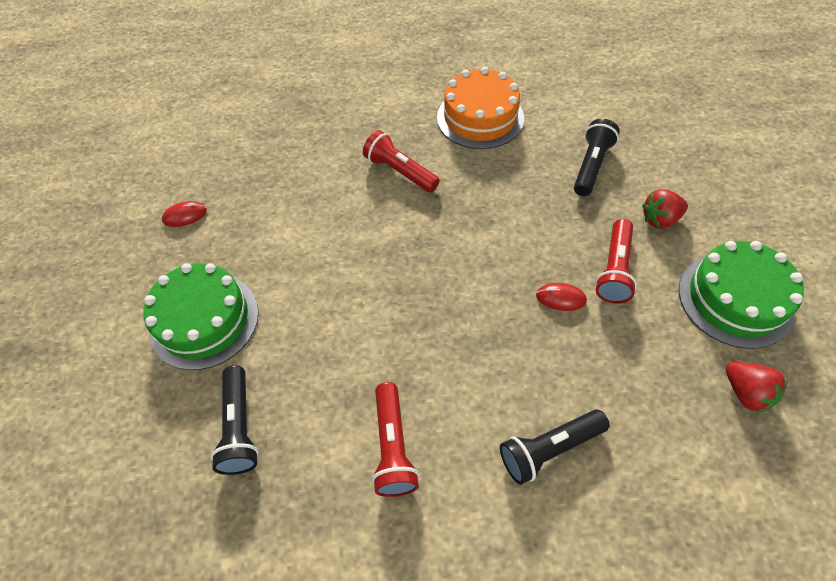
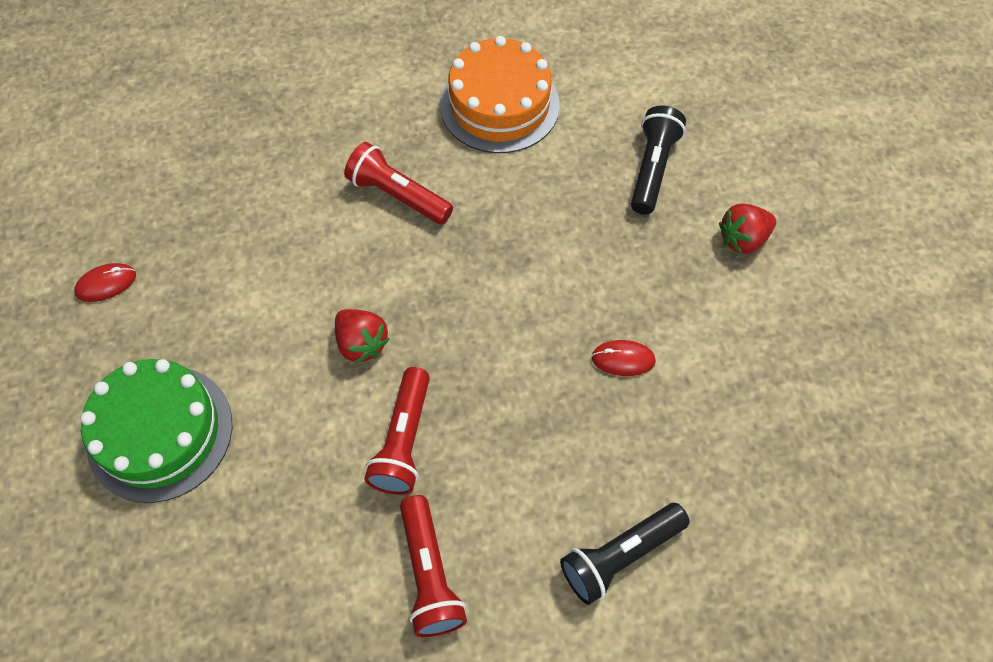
camera: 10 degrees left, 5 degrees up
black flashlight [211,365,259,475] -> none
red flashlight [595,219,637,304] -> red flashlight moved to [365,367,430,495]
green cake [679,241,804,349] -> none
red strawberry [726,362,788,413] -> red strawberry moved to [335,309,390,364]

